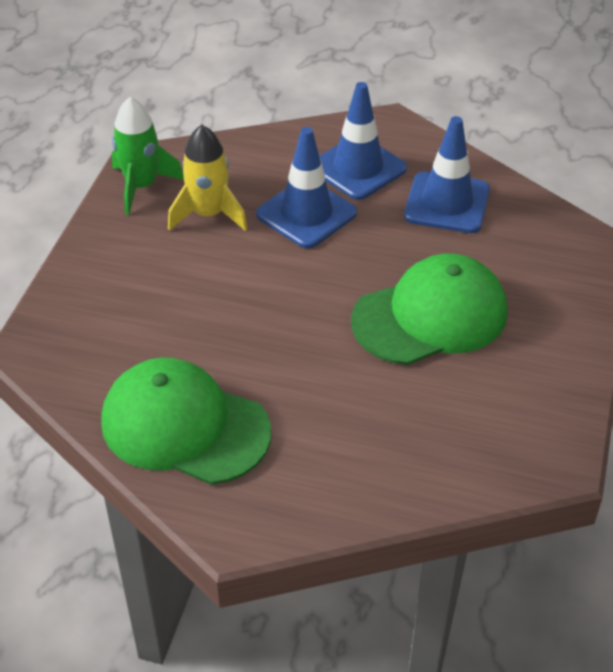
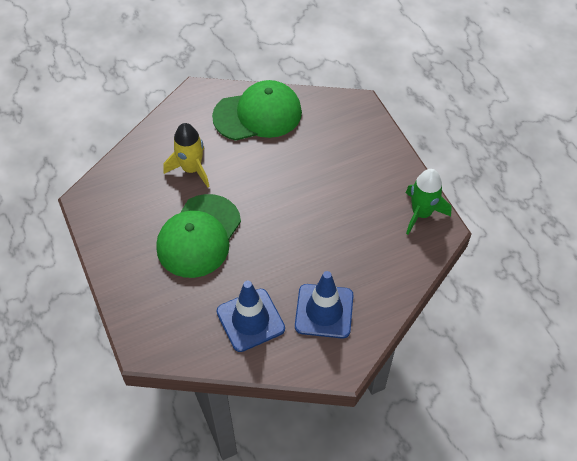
camera: 140 degrees right, 10 degrees up
yellow rocket [168,125,247,231] -> yellow rocket moved to [164,123,210,188]
blue traffic cone [256,127,357,248] -> none

